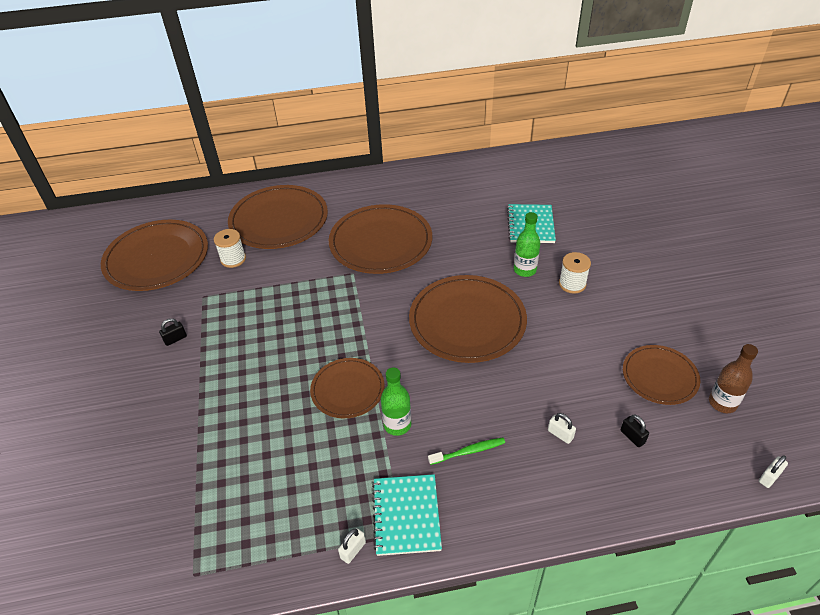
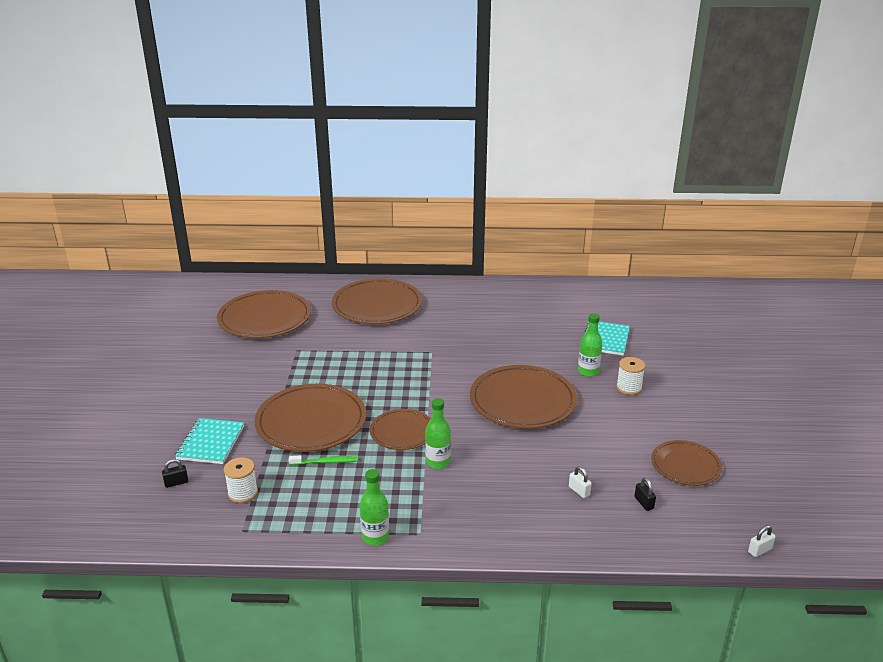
camera: 10 degrees right, 15 degrees down
black padlock [159,318,187,346] -> black padlock moved to [162,459,188,488]
white spool [214,229,246,268] -> white spool moved to [224,457,258,503]
brown plate [329,204,432,274] -> brown plate moved to [254,384,366,452]
white padlock [338,528,366,564] -> green bottle [360,469,389,545]
turquoise notebook [372,474,442,556] -> turquoise notebook moved to [175,418,244,464]
green toothbrush [428,438,505,465] -> green toothbrush moved to [289,455,358,465]
brown bottle [709,344,758,413] -> none

